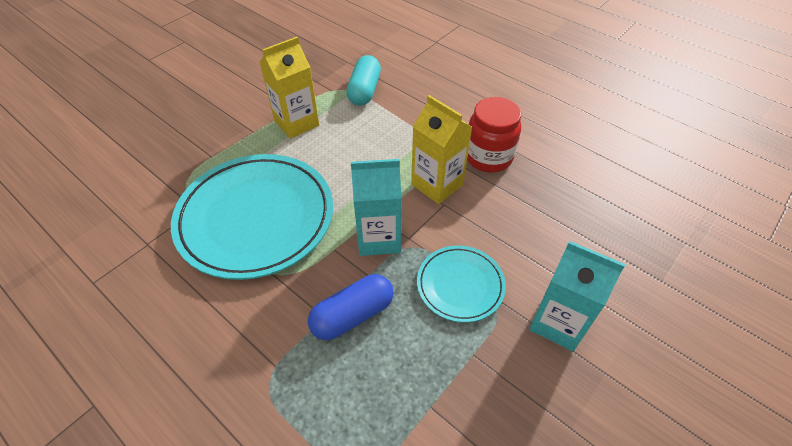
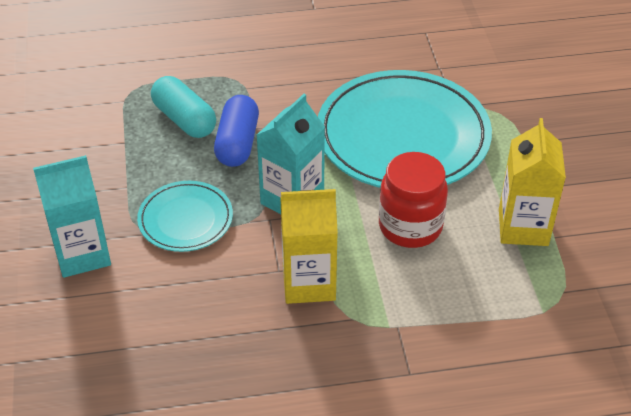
camera: 130 degrees right, 5 degrees down
turquoise capsule [346,55,381,106] -> turquoise capsule moved to [151,76,216,138]
red jar [467,97,521,172] -> red jar moved to [379,152,448,248]

